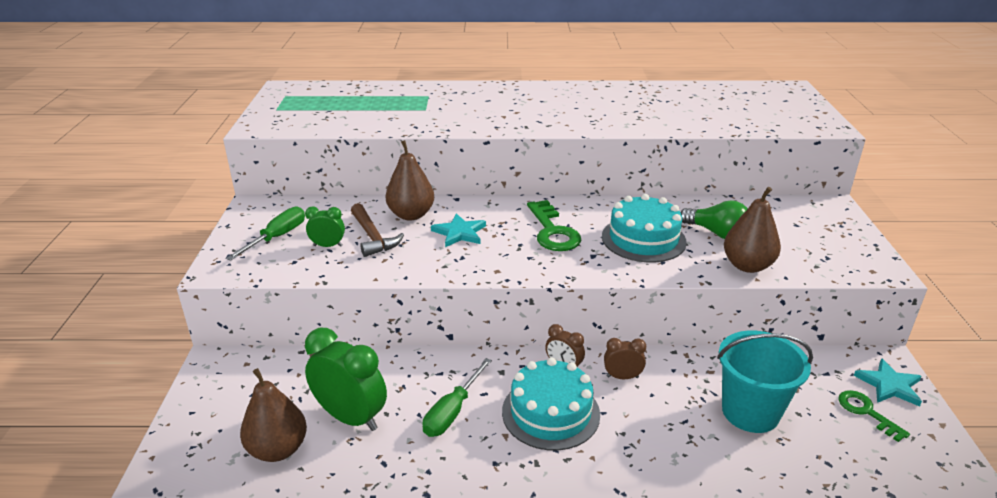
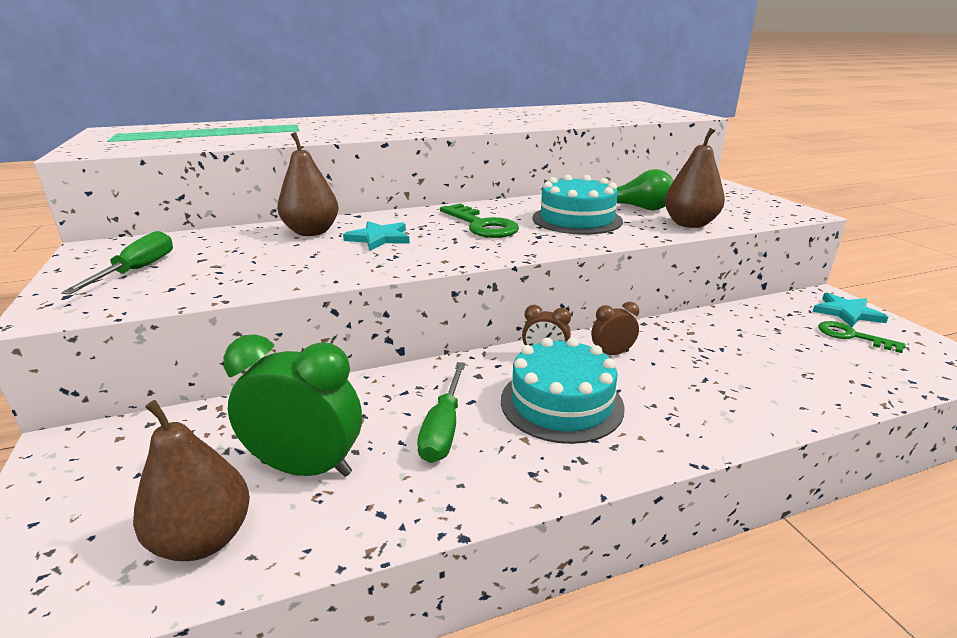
camera: 20 degrees left, 5 degrees down
green clock [305,206,345,247] -> none
brown hammer [351,203,404,257] -> none
turquoise bucket [717,331,813,433] -> none

